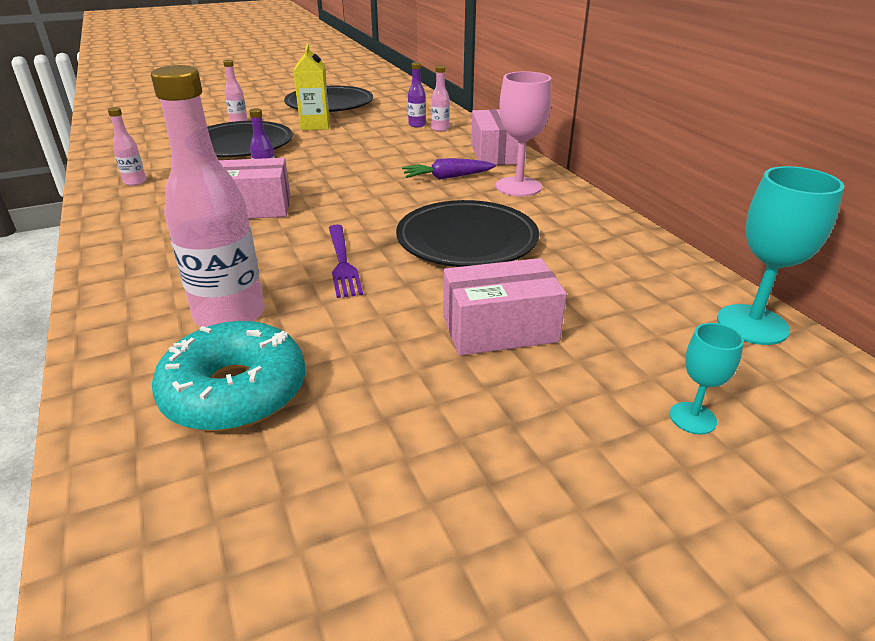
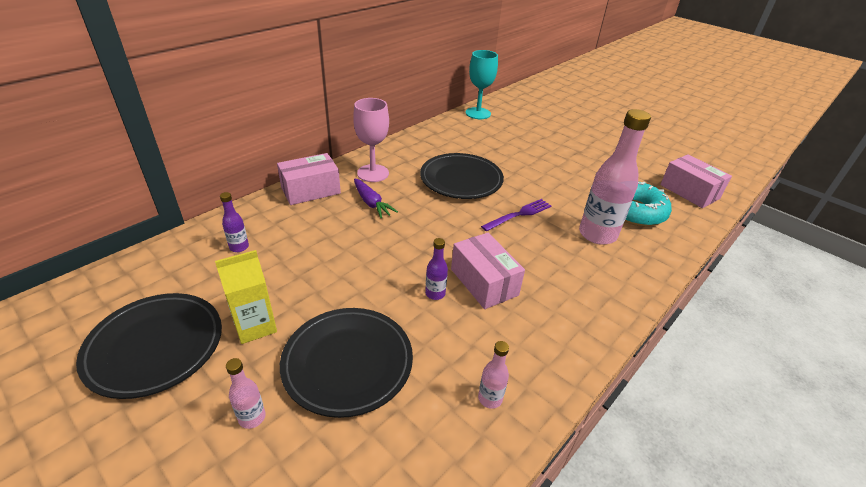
camera: 115 degrees left, 5 degrees up
pink bottle [431,65,450,132] -> none
pink box [443,258,567,356] -> pink box moved to [660,154,732,208]
turquoise goblet [670,323,744,434] -> none

